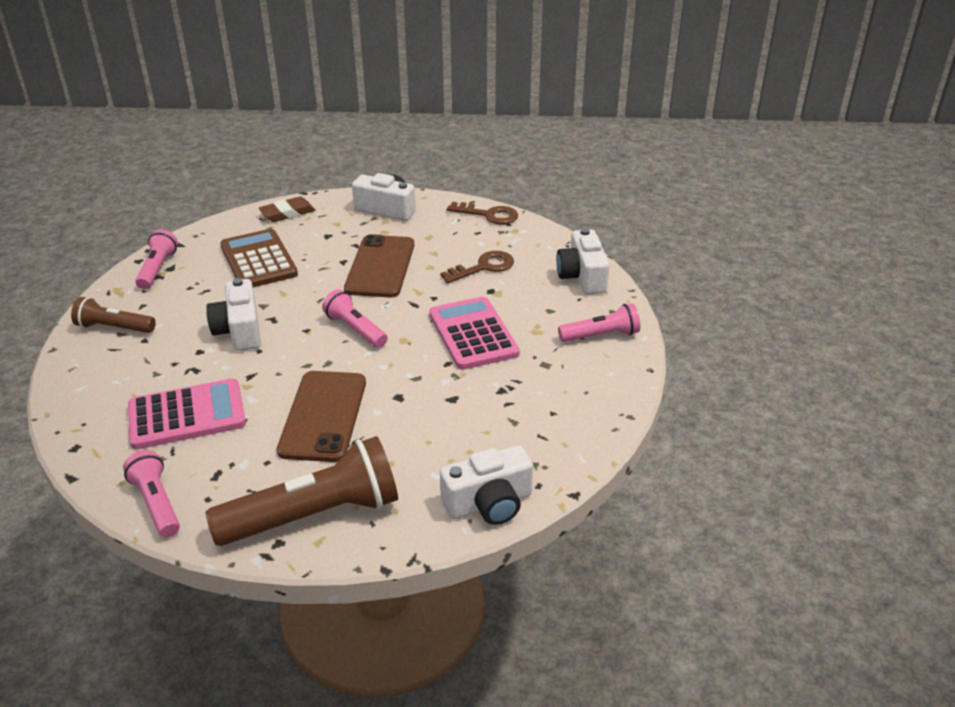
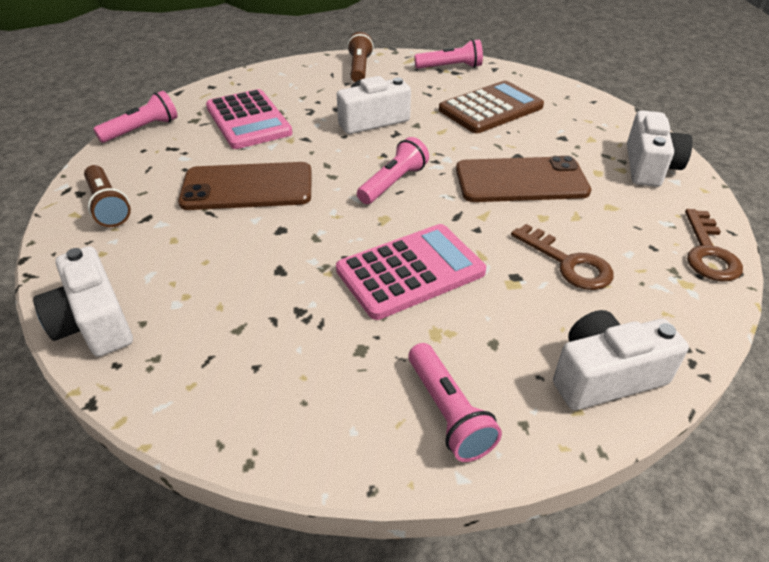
camera: 80 degrees right, 5 degrees up
brown flashlight [205,436,398,546] -> brown flashlight [84,165,131,227], size x0.54
brown eraser [259,196,315,222] -> none

